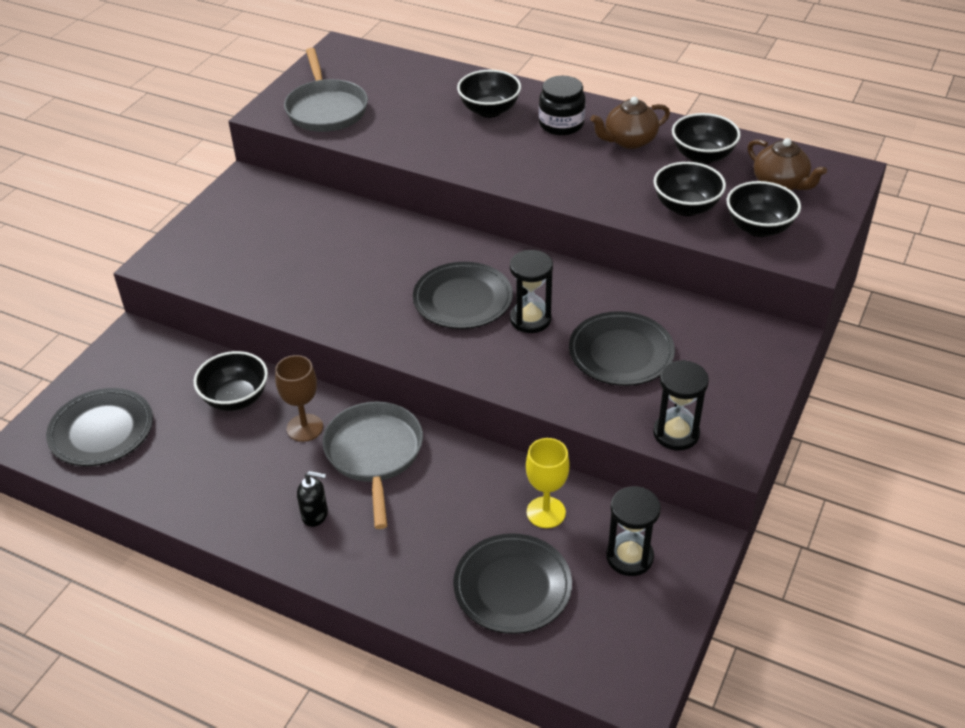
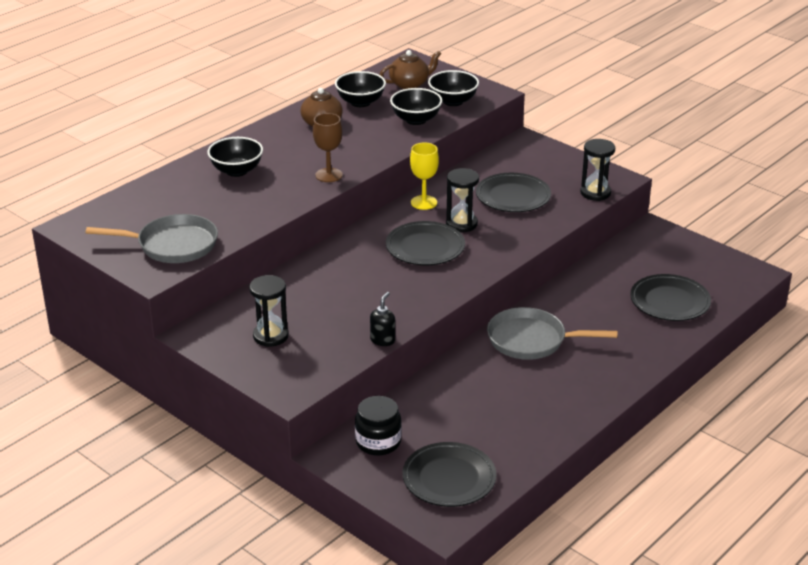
camera: 75 degrees left, 10 degrees down
black bowl [194,351,268,411] -> none
brown goblet [275,355,323,442] -> brown goblet moved to [313,113,343,182]
black soap dispenser [297,471,328,527] -> black soap dispenser moved to [370,292,395,346]
yellow goblet [526,438,570,528] -> yellow goblet moved to [410,143,439,210]
black jar [539,76,586,135] -> black jar moved to [355,396,402,456]
black hourglass [606,486,661,576] -> black hourglass moved to [249,275,289,347]

